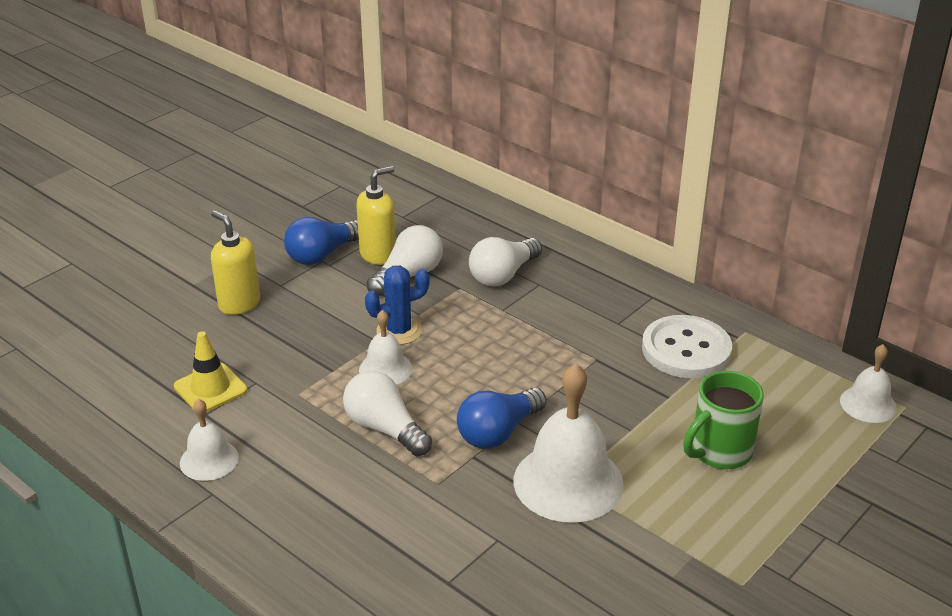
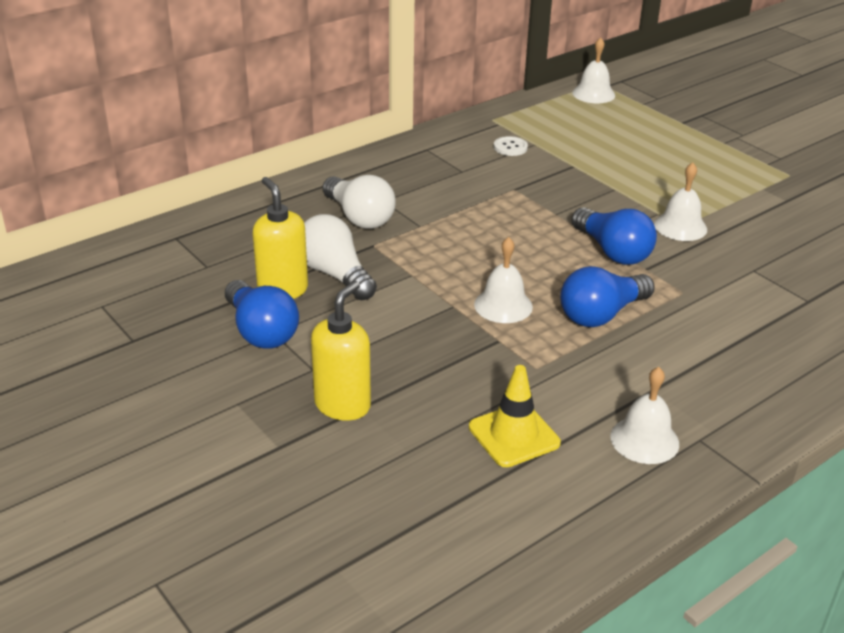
camera: 80 degrees left, 0 degrees up
yellow soap dispenser [211,210,260,315] -> yellow soap dispenser turned 150 degrees clockwise [311,281,371,421]
white light bulb [343,371,432,456] -> blue light bulb [560,266,655,327]
blue cactus [365,266,430,345] -> none
white bell [514,363,624,523] -> white bell [654,162,707,241], size x0.54
white button [642,315,732,378] -> white button [494,136,528,156], size x0.43
green mug [683,371,764,469] -> none

